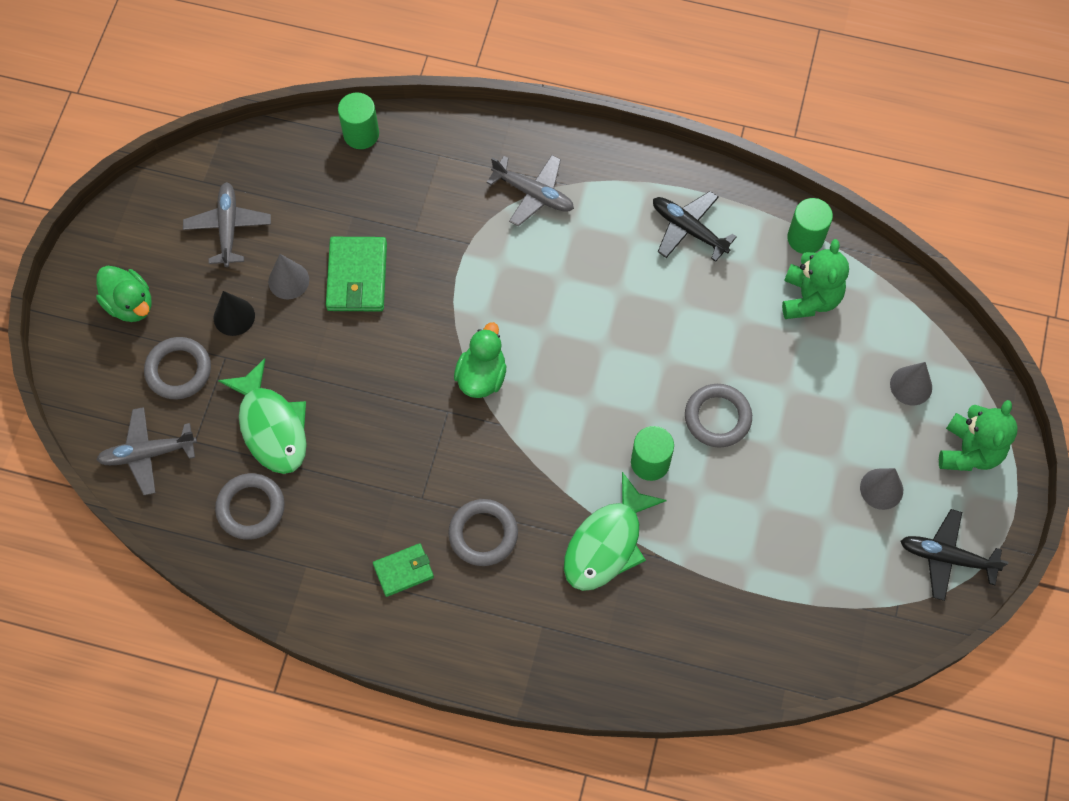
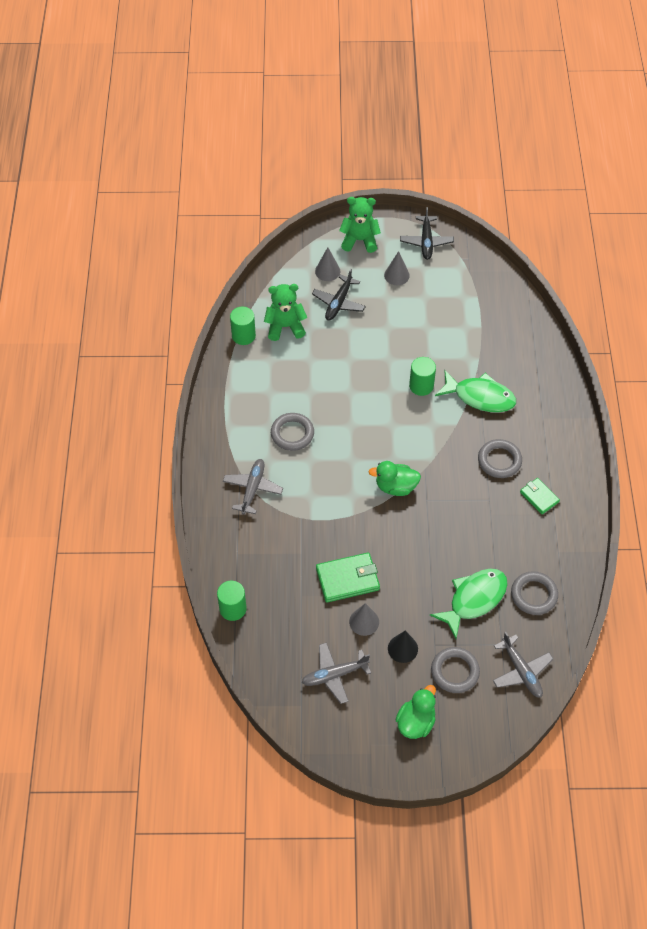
camera: 105 degrees left, 10 degrees down
black plane [653,191,737,262] -> black plane moved to [312,269,366,320]
grey ring [685,384,752,448] -> grey ring moved to [271,413,314,451]

